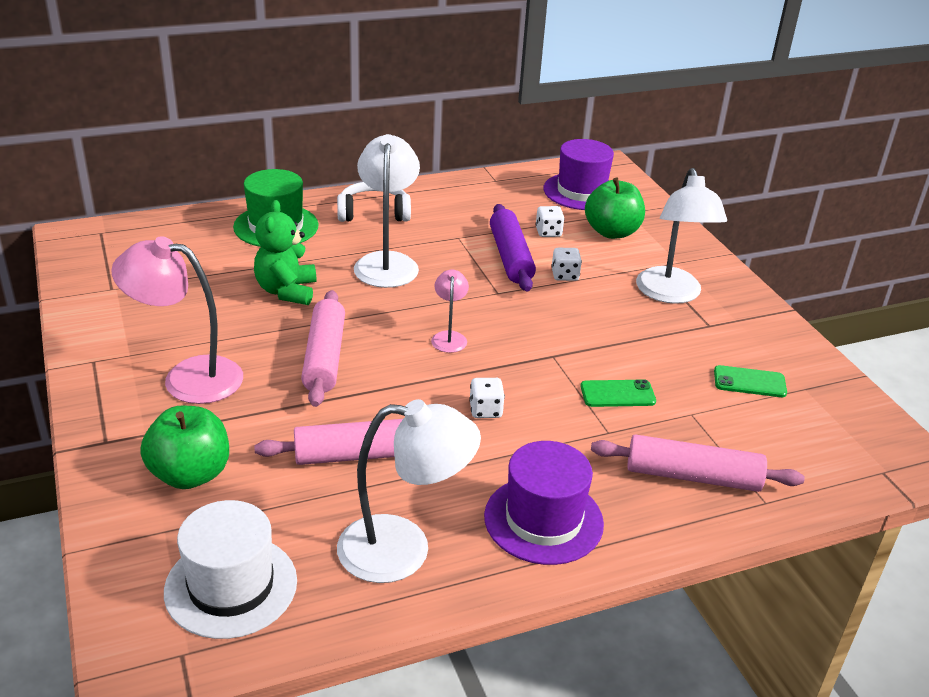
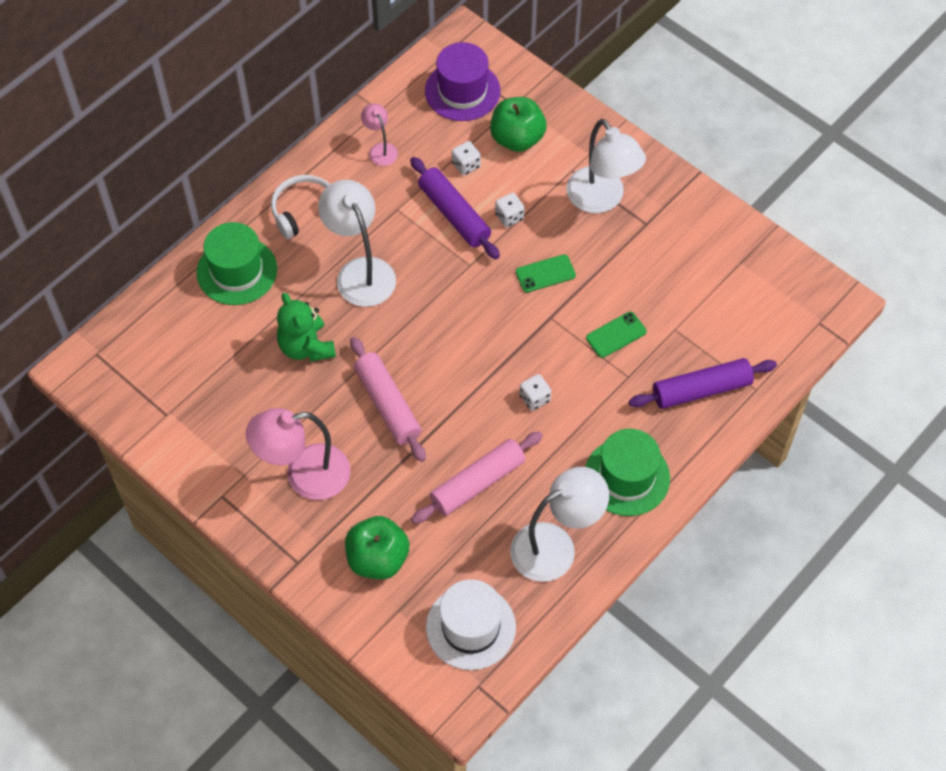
camera: 25 degrees left, 25 degrees up
pink lamp [431,269,469,353] -> pink lamp moved to [361,104,398,166]
purple hat [484,441,604,565] -> green hat [585,429,670,516]
pink rolling pin [591,434,805,492] -> purple rolling pin [629,358,777,409]
green phone [714,365,787,397] -> green phone moved to [516,254,576,292]

